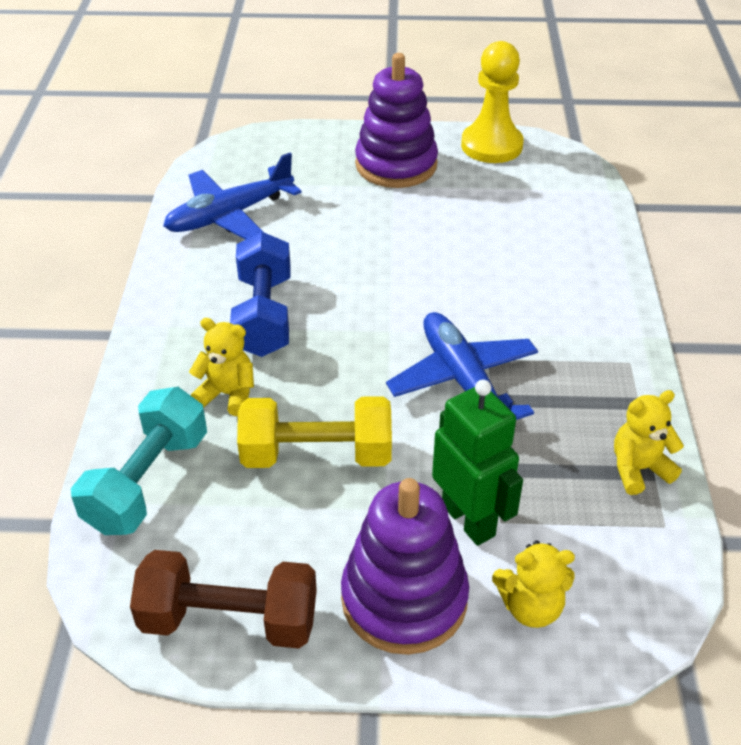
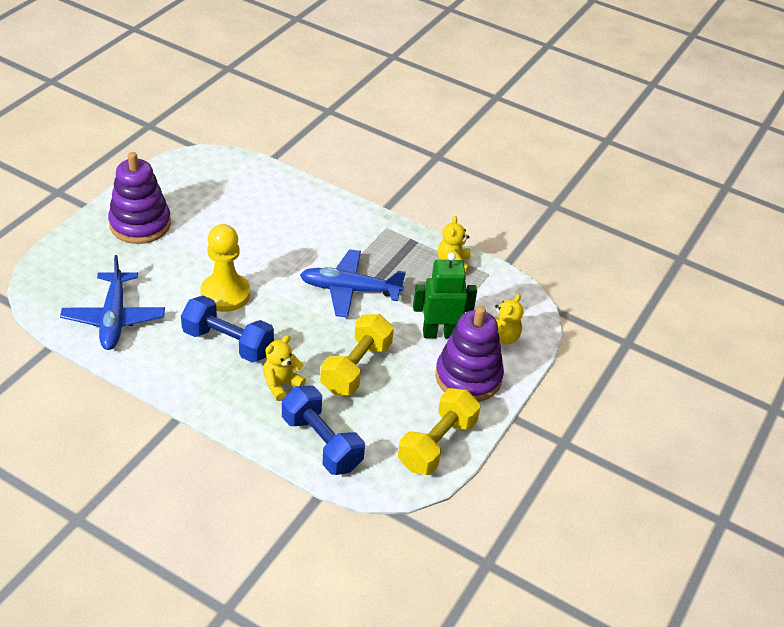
camera: 65 degrees left, 0 degrees up
turquoise dumbbell [71,387,207,535] -> blue dumbbell [282,386,365,475]
brown dumbbell [130,550,317,648] -> yellow dumbbell [398,388,481,475]
yellow pawn [461,41,524,163] -> yellow pawn moved to [200,224,250,312]

